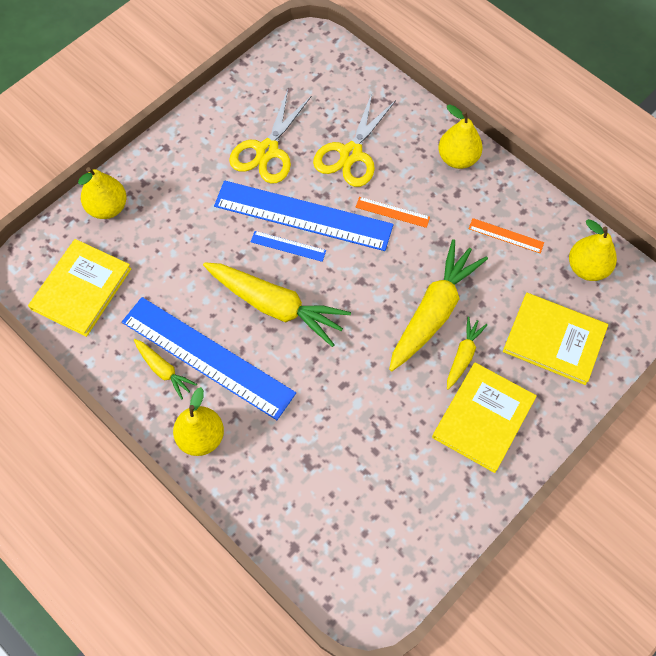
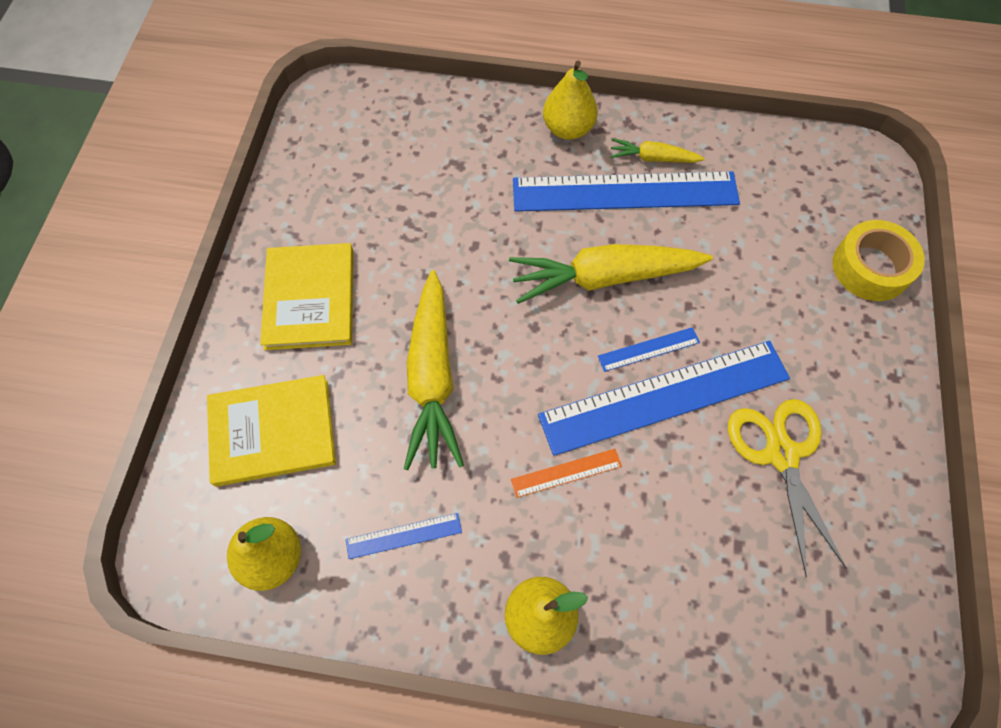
camera: 145 degrees right, 0 degrees up
yellow book [28,239,132,337] -> none
yellow pear [78,167,127,219] -> yellow tape [832,220,925,301]
yellow scissors [313,94,396,187] -> none
yellow carrot [447,317,488,390] -> none
orange ruler [469,218,544,253] -> blue ruler [346,513,462,559]

